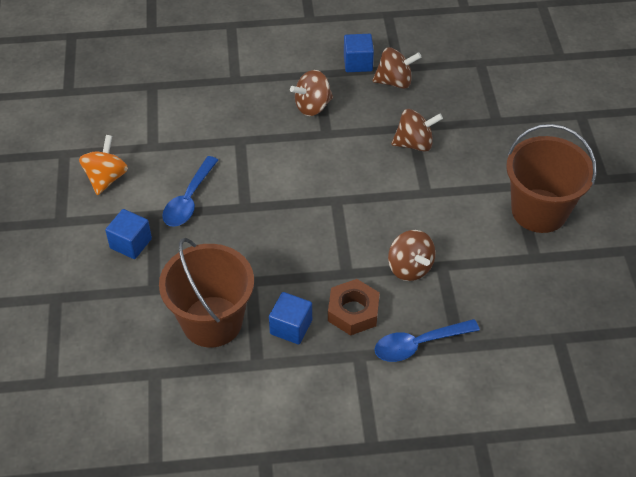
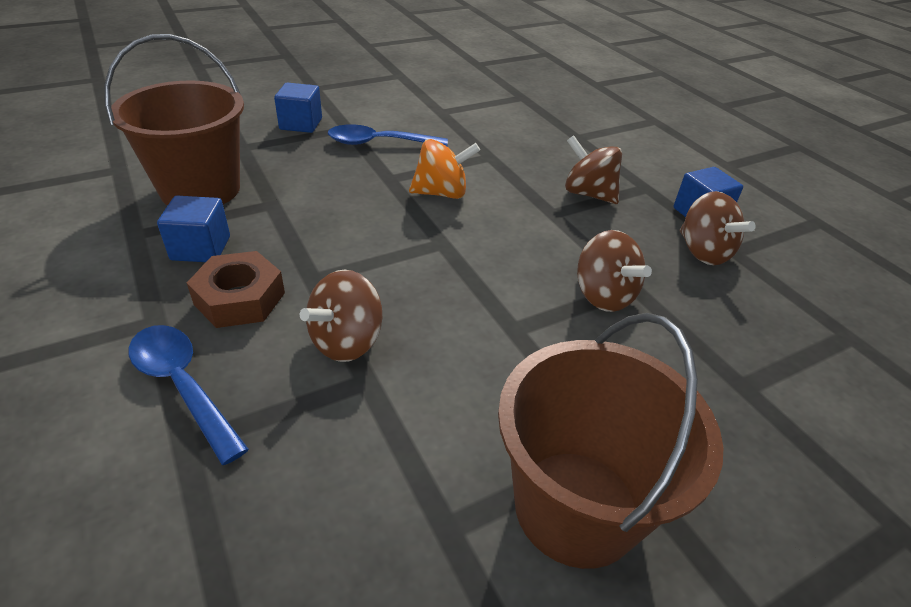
camera: 65 degrees right, 10 degrees down
orange spinning top [79,135,128,195] -> orange spinning top moved to [409,139,480,199]

